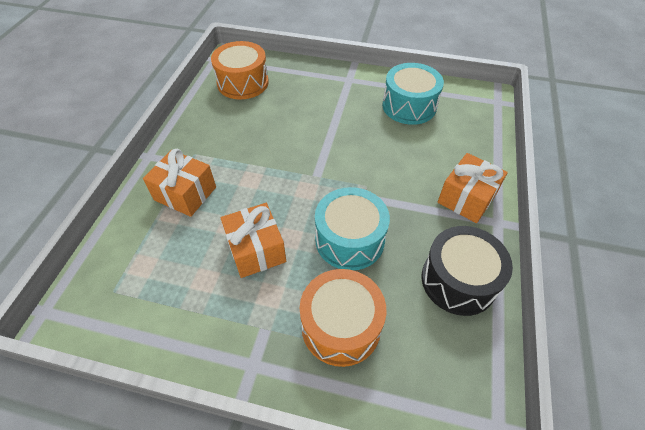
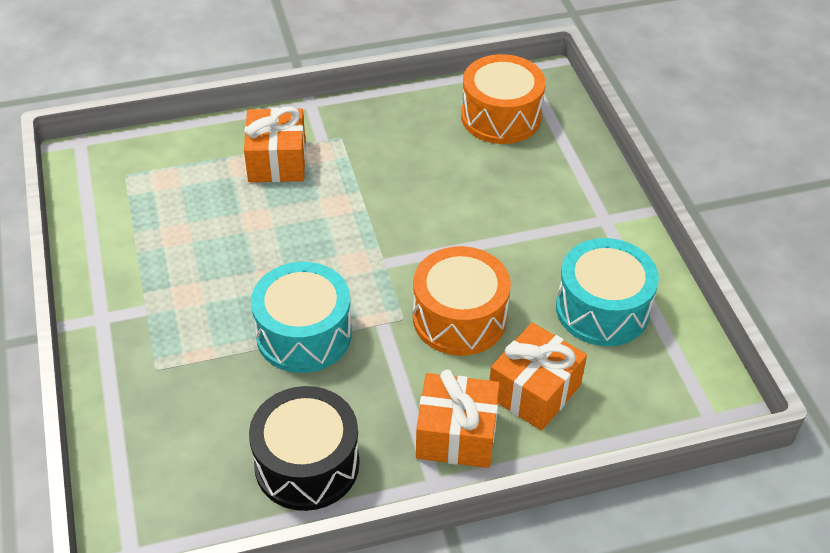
camera: 60 degrees right, 5 degrees down
orange gift [221,203,286,278] -> orange gift moved to [489,322,587,431]
orange drum [300,269,386,367] -> orange drum moved to [413,246,511,356]

